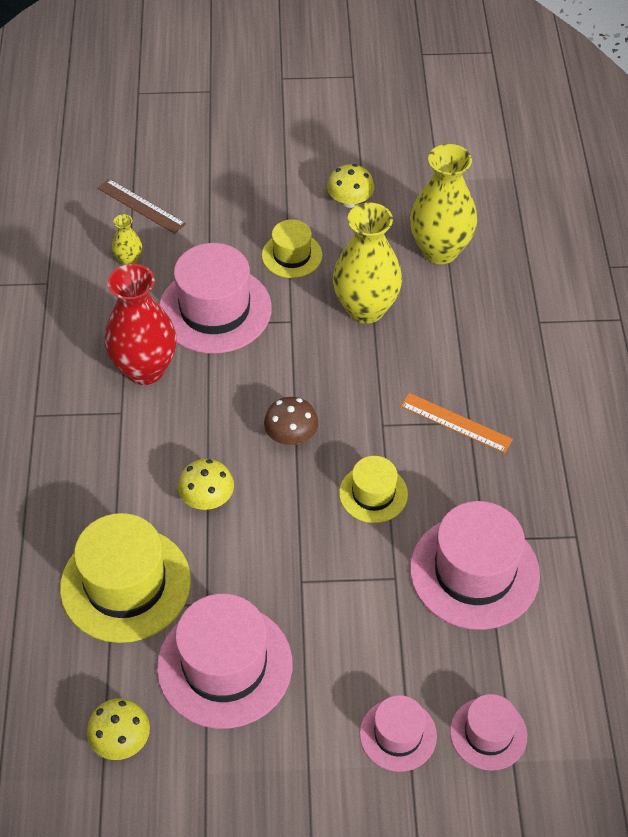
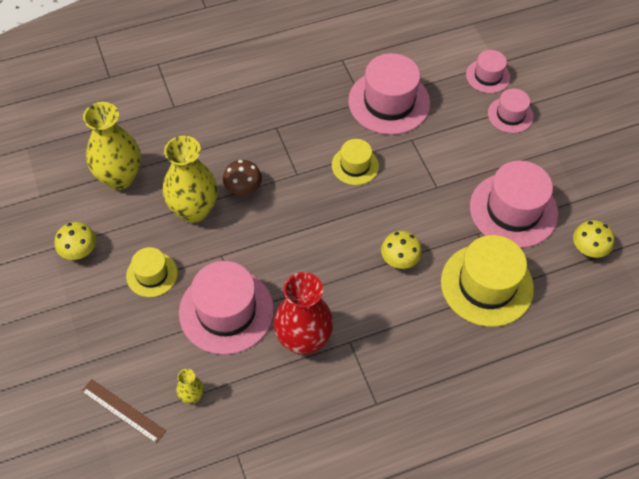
camera: 110 degrees left, 5 degrees up
brown ruler [98,179,186,234] -> brown ruler turned 75 degrees counterclockwise [81,379,166,444]
brown mushroom [264,397,318,445] -> brown mushroom moved to [223,160,262,195]
orange ruler [401,393,513,453] -> none

